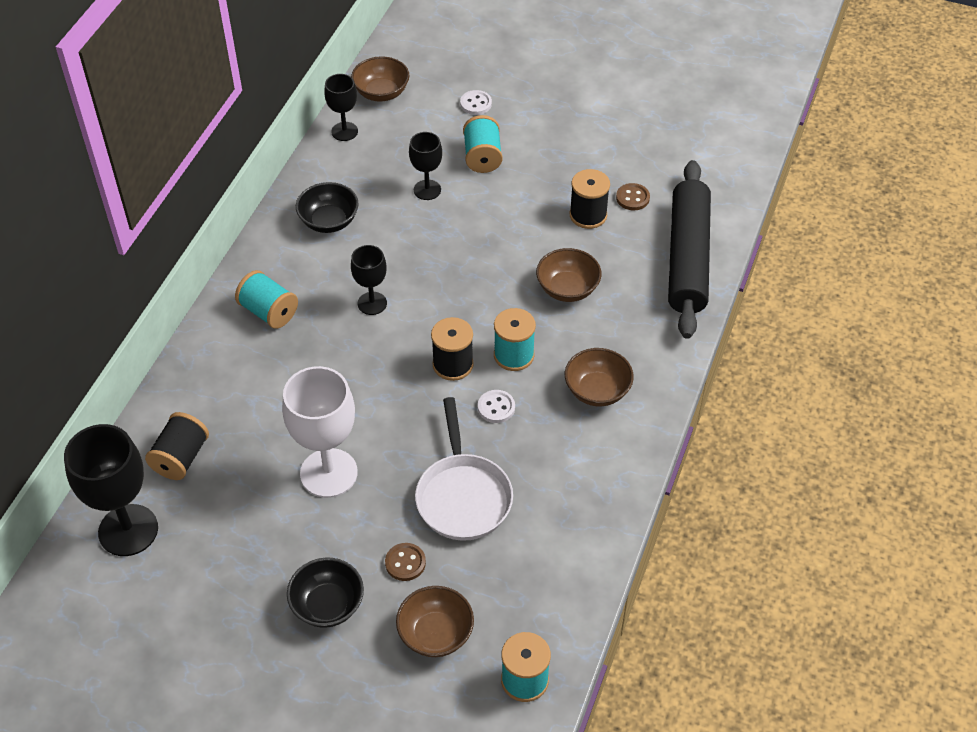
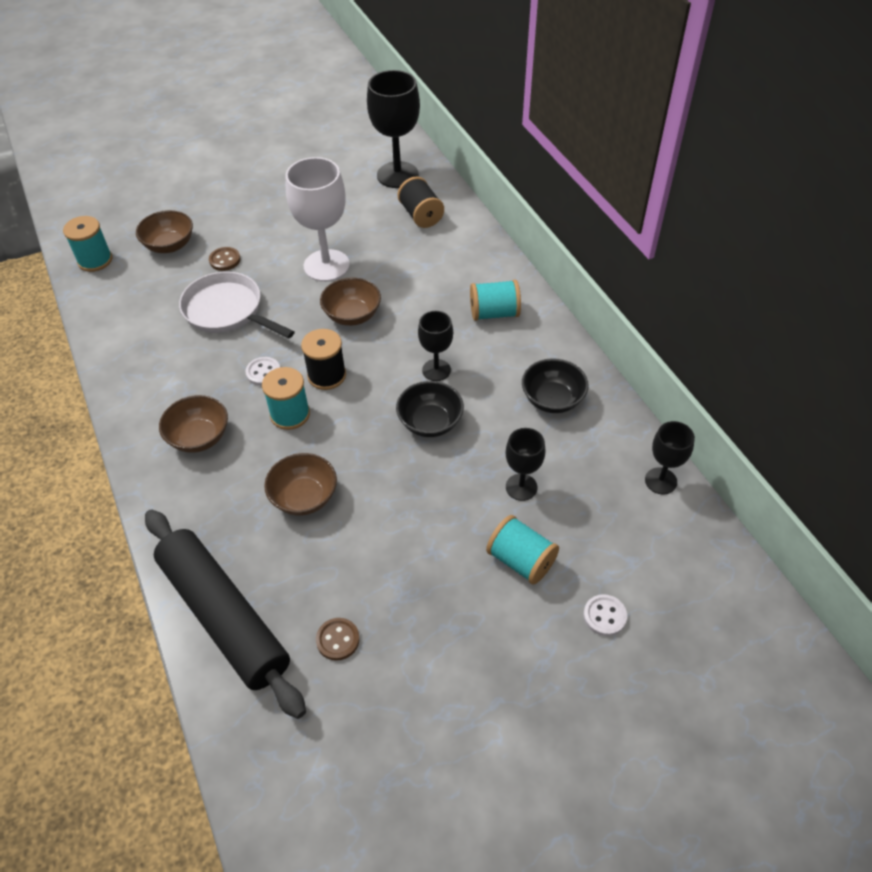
camera: 135 degrees right, 0 degrees up
black bowl [287,558,364,628] -> black bowl moved to [396,381,464,437]
brown bowl [351,56,409,102] -> brown bowl moved to [320,278,381,326]
black spool [570,169,610,229] -> none

